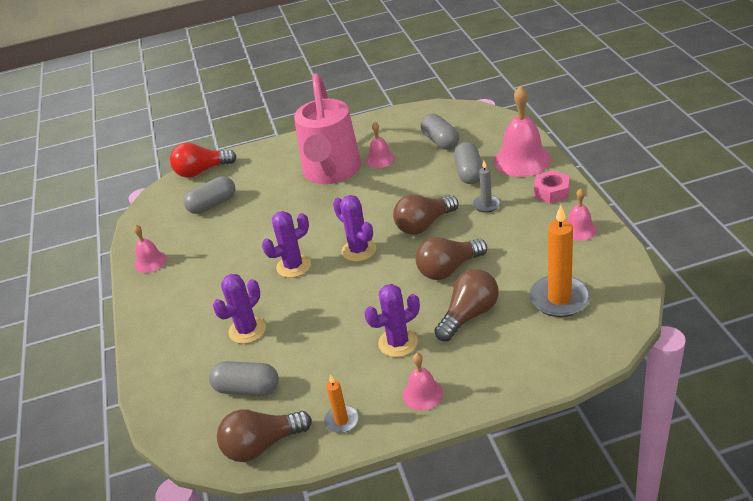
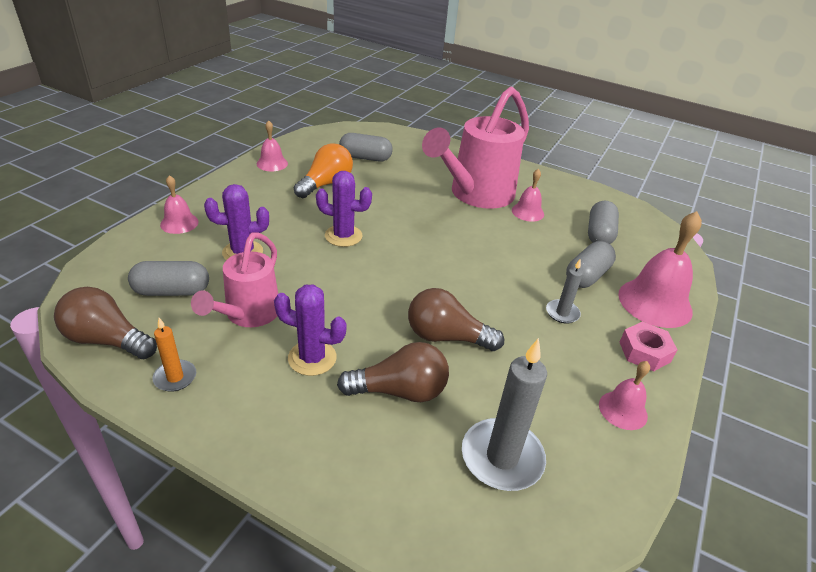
camera: 35 degrees right, 0 degrees up
red light bulb [170,143,237,178] -> none
grey capsule [209,361,279,396] -> grey capsule turned 60 degrees counterclockwise [128,261,209,296]
purple cactus [333,195,376,262] -> none
brown light bulb [393,194,458,235] -> none
pink bell [403,353,443,411] -> pink bell moved to [160,175,199,234]
orange candle [529,205,590,317] -> grey candle [462,338,547,491]
none -> pink watering can [191,232,278,327]
none -> orange light bulb [294,143,353,198]

